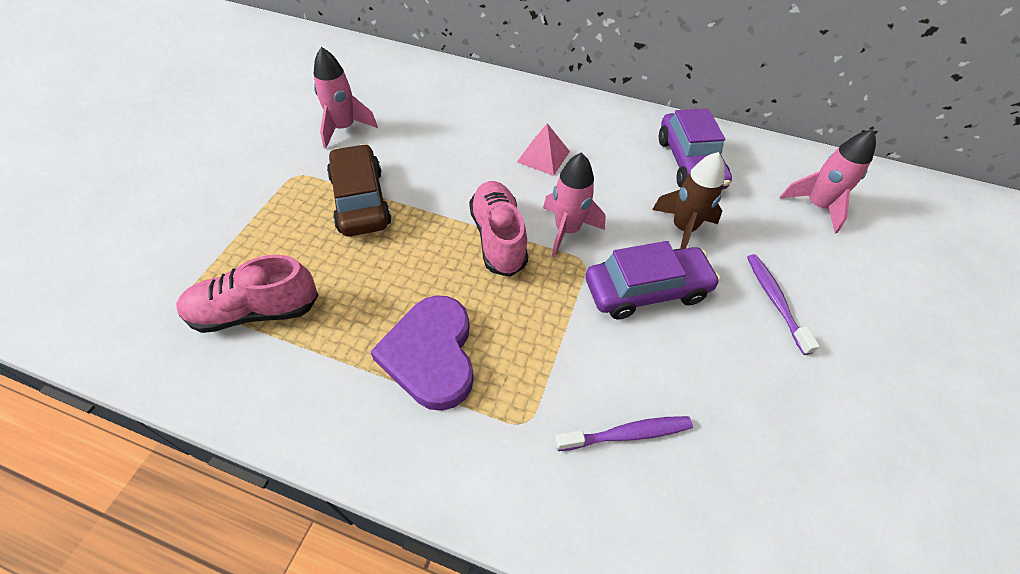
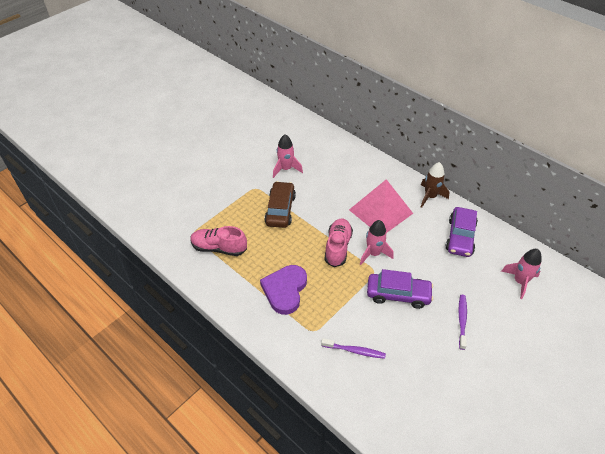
camera: 25 degrees right, 5 degrees down
pink pyramid [517,123,570,176] -> pink pyramid [349,179,413,233], size x2.06
brown rocket [652,152,725,249] -> brown rocket moved to [421,162,449,208]

